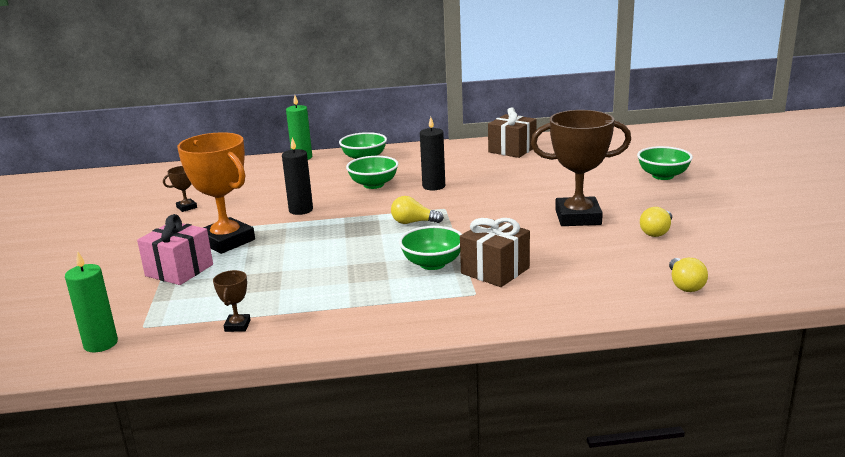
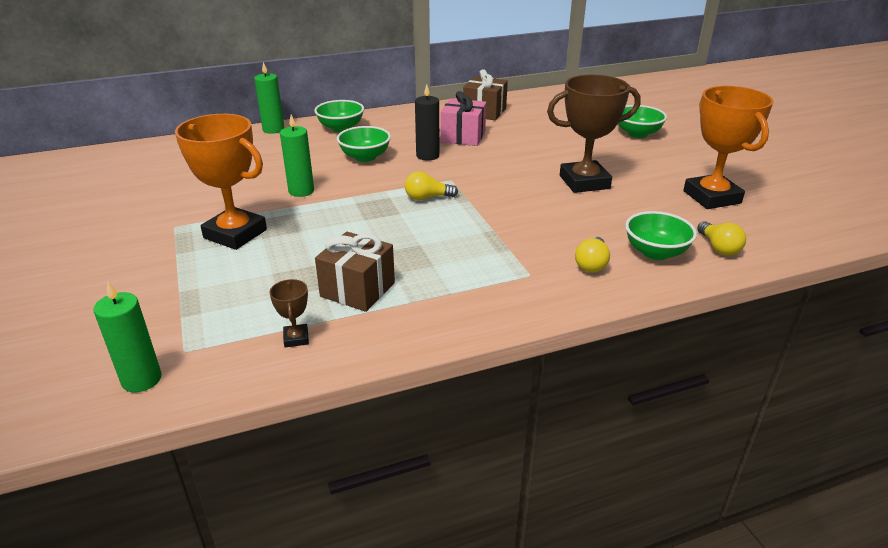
camera: 15 degrees left, 10 degrees up
pink gift [137,214,213,285] -> pink gift moved to [441,91,486,146]
brown trophy [163,166,197,212] -> none
black candle [282,137,313,215] -> green candle [280,115,314,197]
green bowl [399,226,462,270] -> green bowl moved to [625,211,697,260]
brown gift [460,218,530,287] -> brown gift moved to [315,232,395,312]
yellow light bulb [640,207,672,237] -> yellow light bulb moved to [575,237,610,273]
none -> orange trophy [683,86,774,209]

